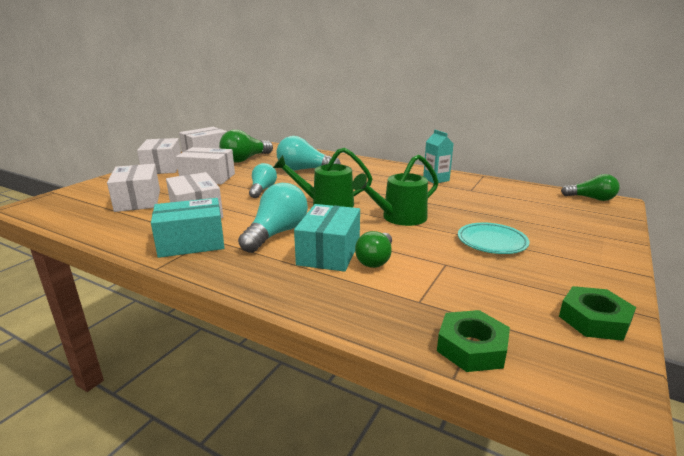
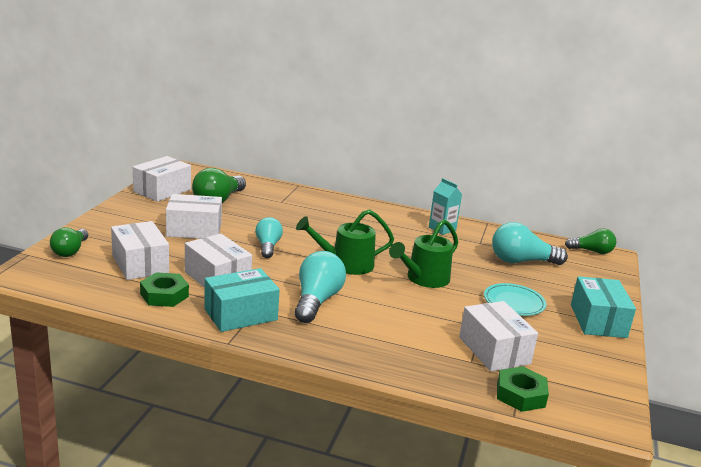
camera: 15 degrees left, 0 degrees up
white box [137,138,181,174] -> white box moved to [459,301,538,371]
turquoise light bulb [277,136,341,171] -> turquoise light bulb moved to [492,222,568,265]
turquoise box [294,204,360,272] -> turquoise box moved to [571,276,636,338]
green light bulb [355,231,392,268] -> green light bulb moved to [50,227,88,257]
green nut [559,286,636,341] -> green nut moved to [140,272,189,307]

